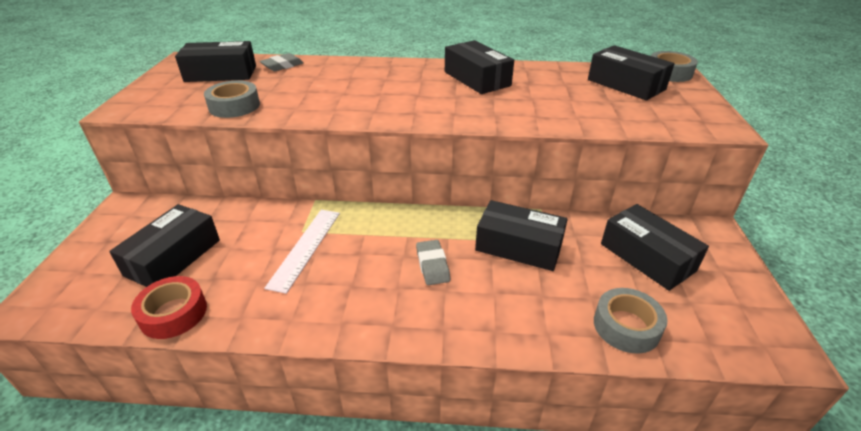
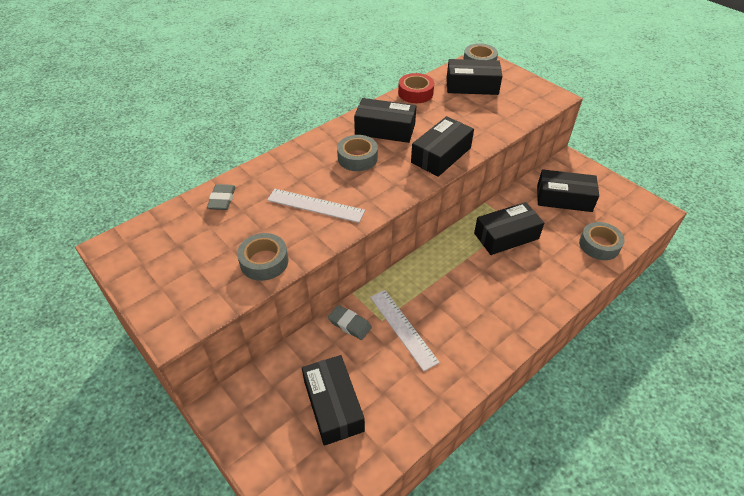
camera: 45 degrees left, 10 degrees up
red tape [131,276,207,339] -> red tape moved to [398,73,434,103]
black box [175,41,256,82] -> black box moved to [411,116,474,177]
grey eraser [416,240,450,285] -> grey eraser moved to [328,305,372,340]
none -> white ruler [267,189,365,223]
none -> grey tape [337,135,378,171]

